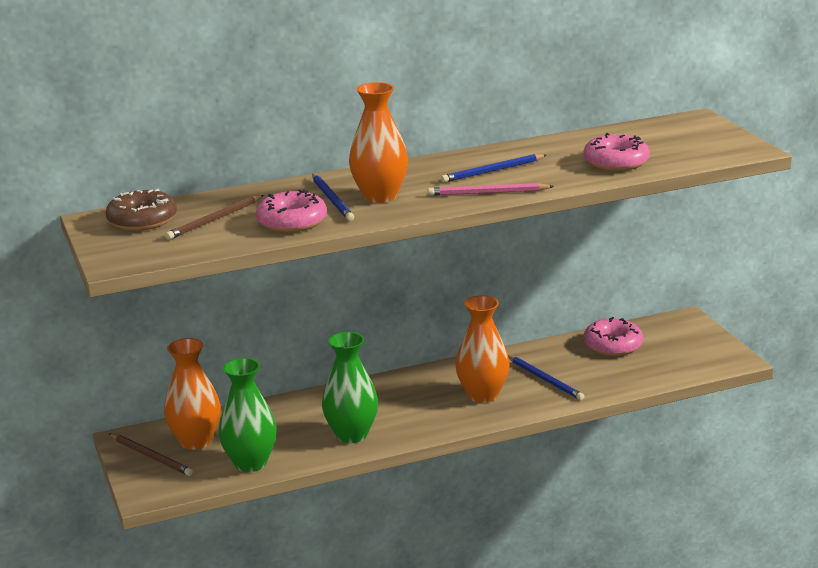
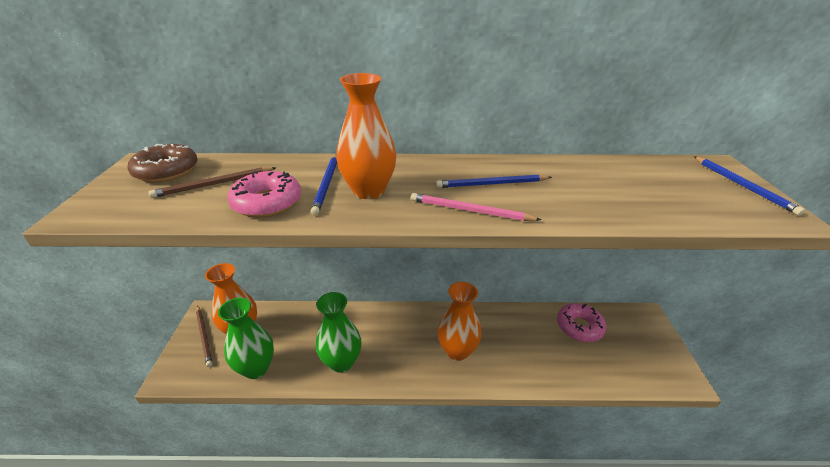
camera: 20 degrees right, 10 degrees up
blue pencil [508,355,584,400] -> blue pencil moved to [694,156,805,215]
pink donut [583,133,650,171] -> none

